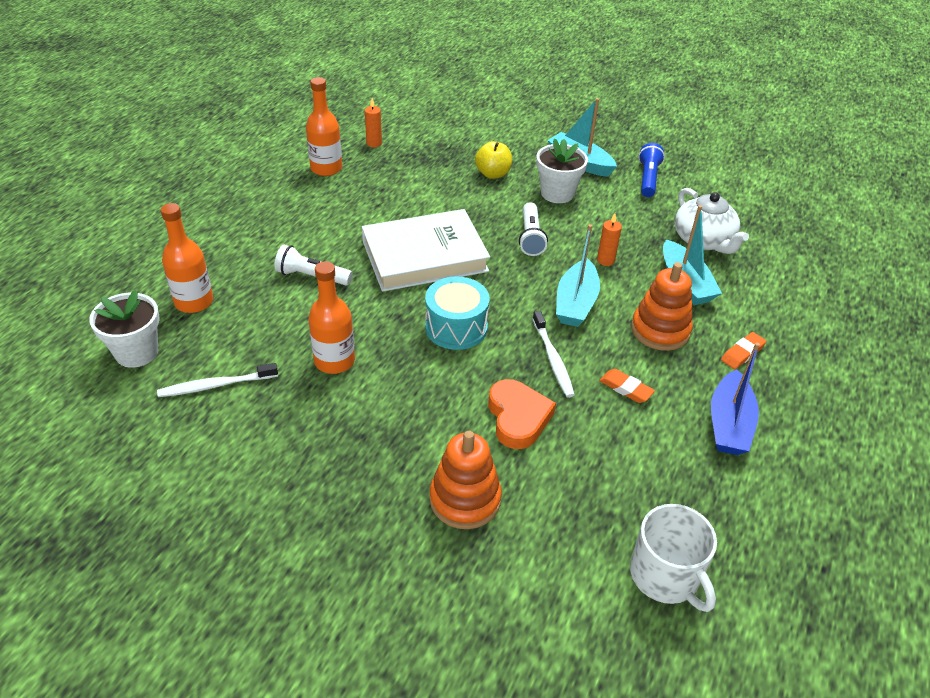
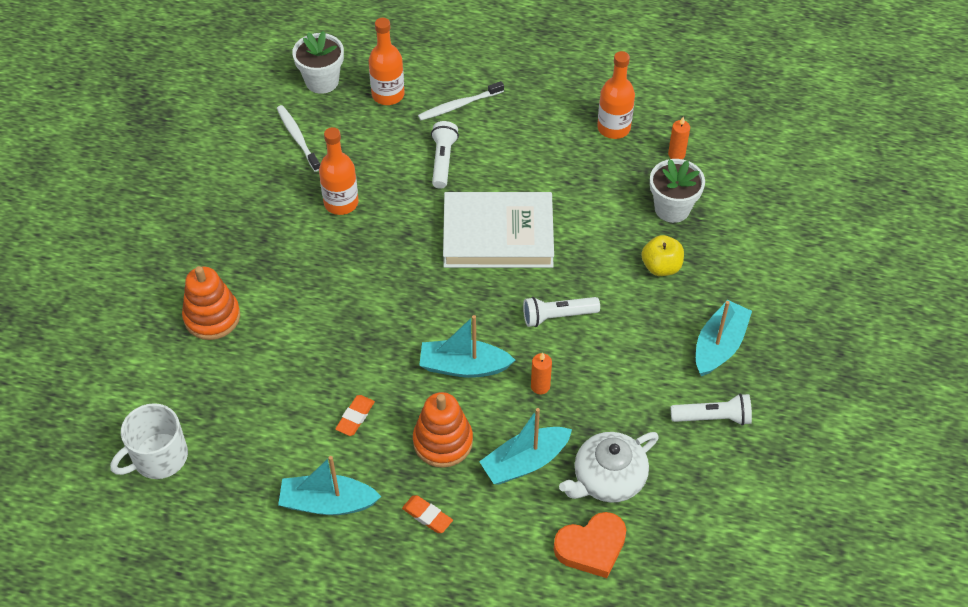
camera: 80 degrees right, 10 degrees up
white book [362,209,490,292] -> white book turned 60 degrees counterclockwise [443,192,554,268]
turquoise drum [425,276,490,350] -> none
orange heart [488,379,556,449] -> orange heart moved to [554,512,626,578]
white toothbrush [533,311,575,398] -> white toothbrush moved to [418,81,504,121]
white flower pot [536,138,588,203] -> white flower pot moved to [650,159,705,223]
blue flashlight [638,143,665,197] -> white flashlight [671,394,752,426]
blue boat [711,343,760,455] -> turquoise boat [278,456,381,515]

